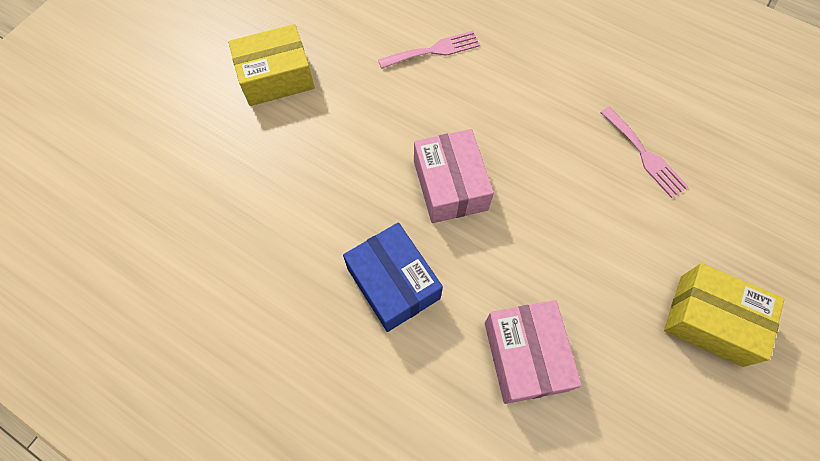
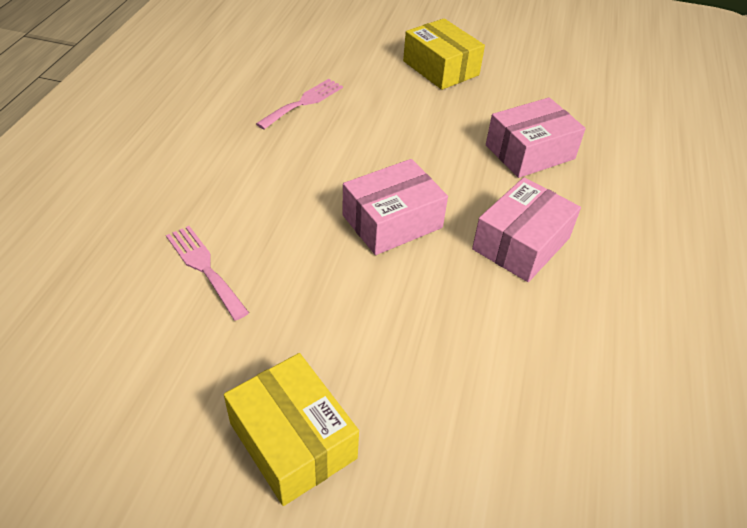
camera: 110 degrees left, 20 degrees down
blue box [343,222,443,332] -> pink box [472,177,581,282]
yellow box [664,263,784,367] -> yellow box turned 45 degrees counterclockwise [403,18,485,90]

